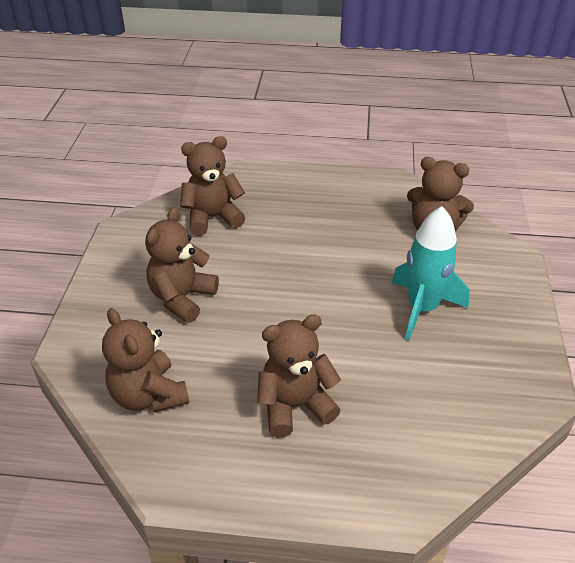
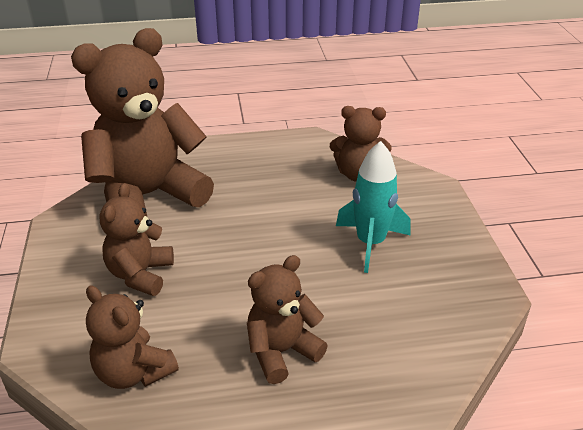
camera: 15 degrees left, 5 degrees down
brown teddy bear [180,136,245,236] -> brown teddy bear [71,28,214,216], size x1.93

